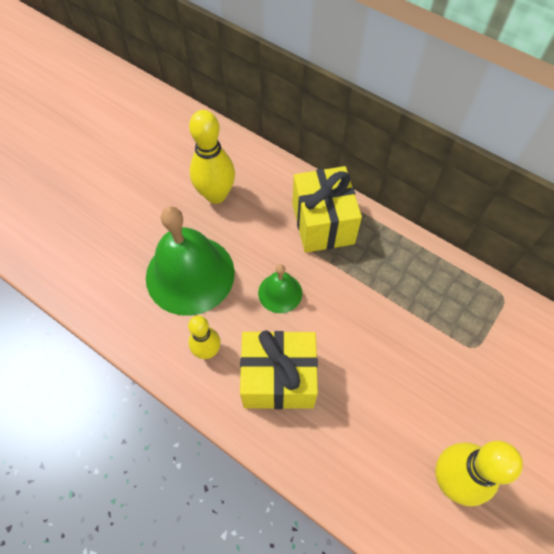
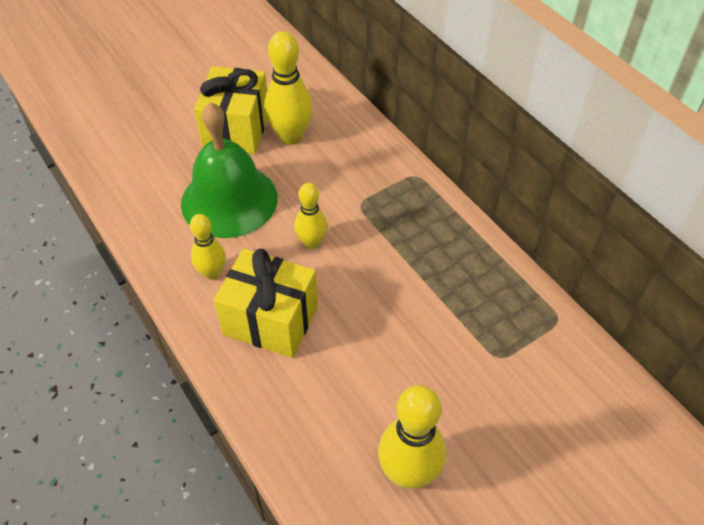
camera: 20 degrees right, 10 degrees down
green bell [258,264,302,313] -> yellow bowling pin [294,183,327,249]
yellow gift [292,166,362,253] -> yellow gift moved to [194,66,267,154]

